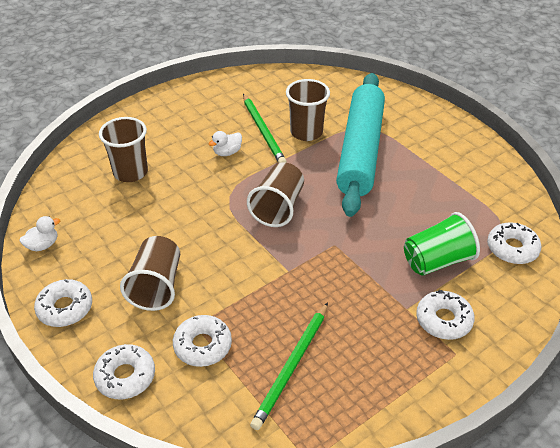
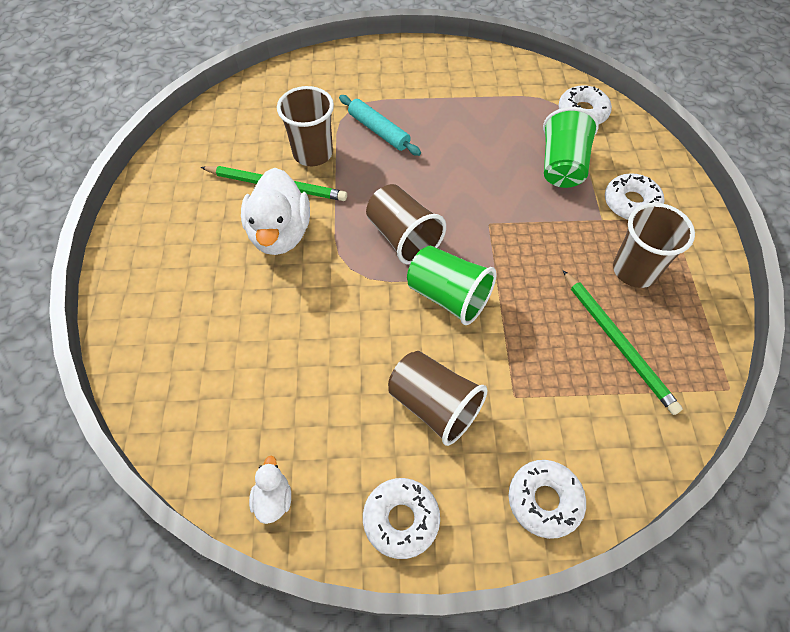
camera: 55 degrees left, 15 degrees up
brown cup [99,117,148,182] -> brown cup moved to [613,203,695,288]
white donut [173,315,232,367] -> none
white duck [208,131,242,156] -> white duck [241,168,310,255], size x2.09
turquoise rolling pin [336,73,385,217] -> turquoise rolling pin [339,95,421,156], size x0.45
none -> green cup [407,246,497,325]

